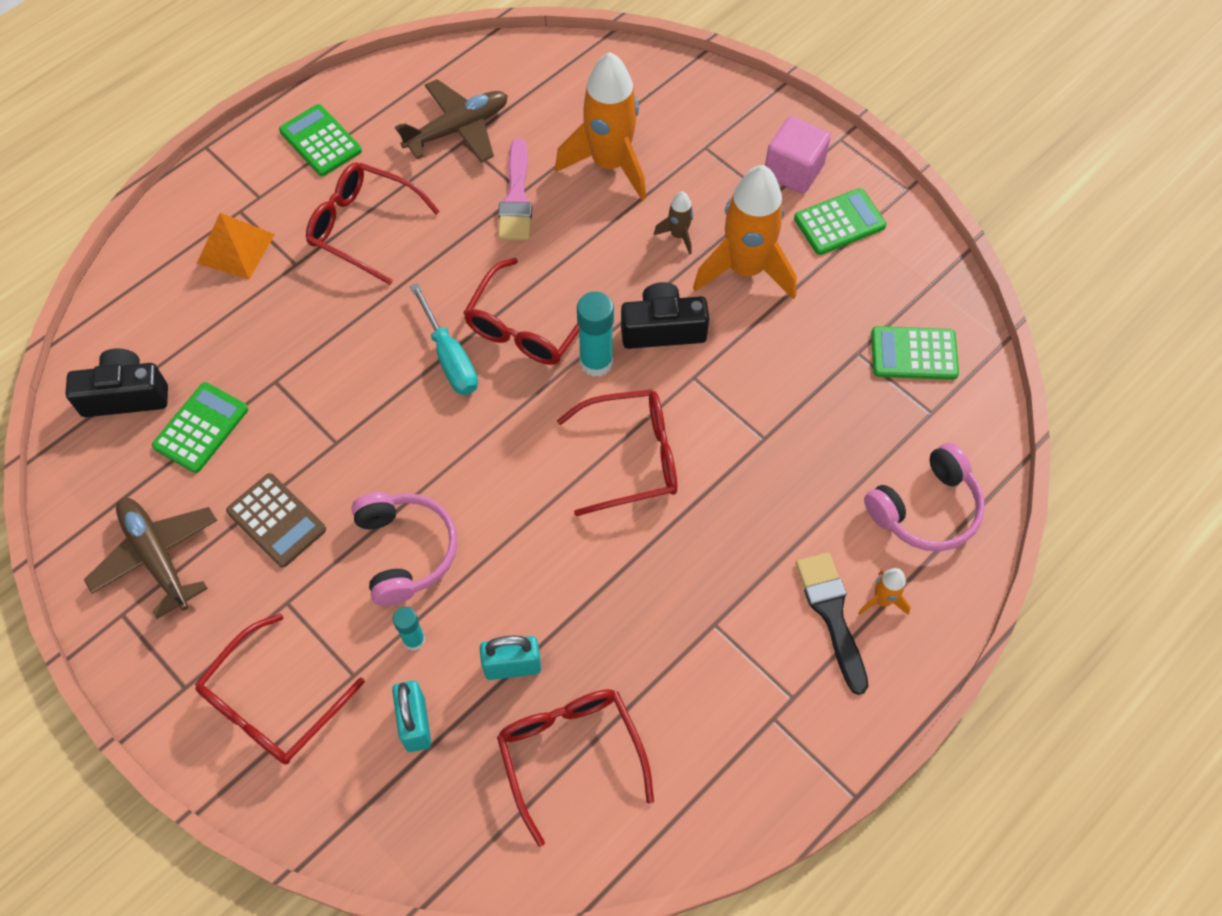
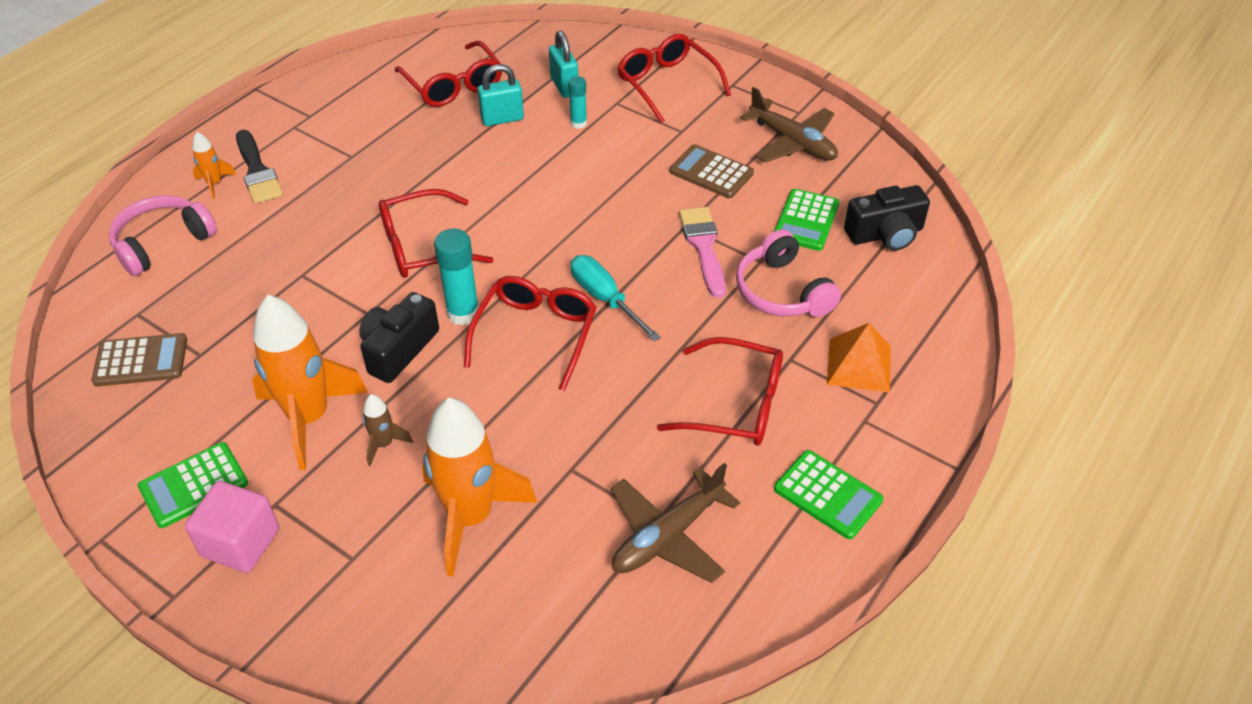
camera: 170 degrees right, 15 degrees down
red glasses [195,613,365,765] -> red glasses turned 60 degrees counterclockwise [617,34,731,123]
pink headphones [351,492,457,606] -> pink headphones moved to [736,230,841,317]
pink brush [498,138,532,240] -> pink brush moved to [679,207,726,298]
black camera [621,282,709,349] -> black camera turned 135 degrees clockwise [359,292,439,383]
green calculator [871,326,959,380] -> brown calculator [91,333,187,386]

